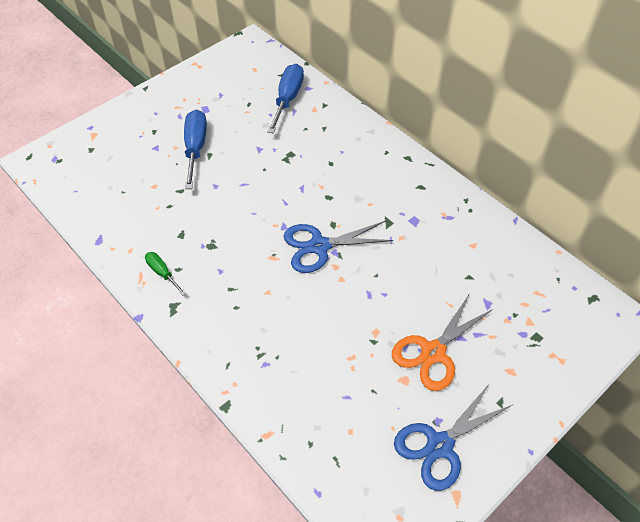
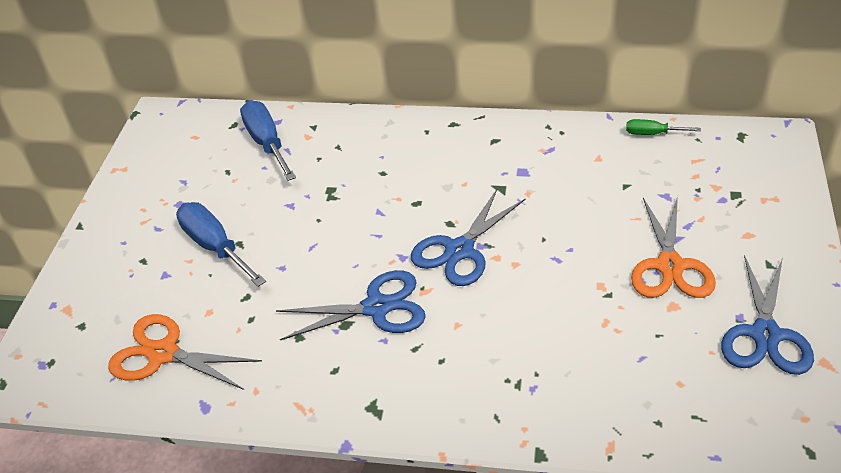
camera: 35 degrees left, 10 degrees down
green screwdriver [145,252,186,295] -> green screwdriver moved to [626,119,701,135]
none -> orange scissors [108,314,262,390]
none -> blue scissors [276,270,426,340]

